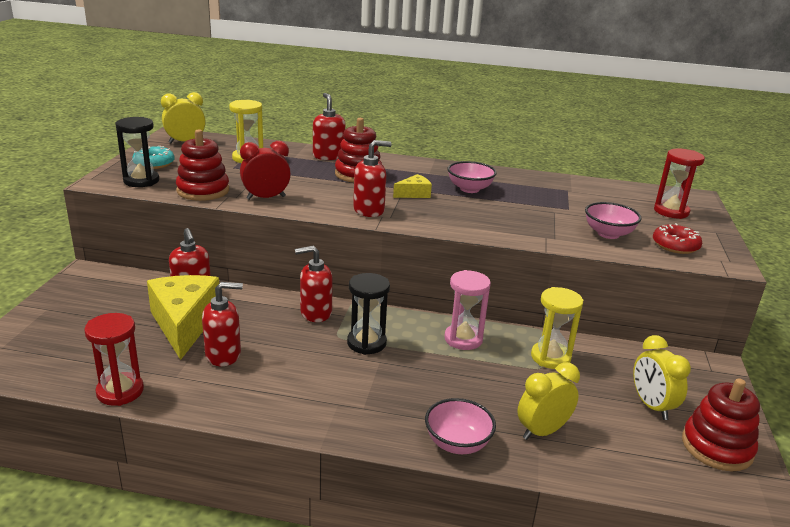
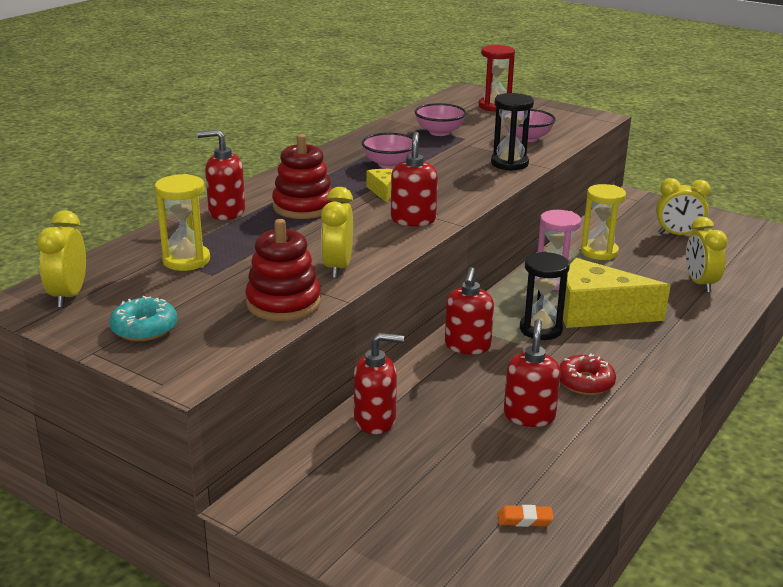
camera: 65 degrees left, 0 degrees up
red hourglass [84,313,144,406] -> none
black hourglass [115,117,159,187] -> black hourglass moved to [491,93,534,171]
yellow cheese [147,275,219,360] -> yellow cheese moved to [563,258,671,328]
red clock [240,141,291,200] -> yellow clock [321,187,353,278]
pink bowl [425,398,496,454] -> pink bowl moved to [415,103,467,136]
red donut [653,223,702,254] -> red donut moved to [559,354,616,395]
red stacking toy [682,378,760,471] -> none
none -> orange eraser [498,505,554,527]

